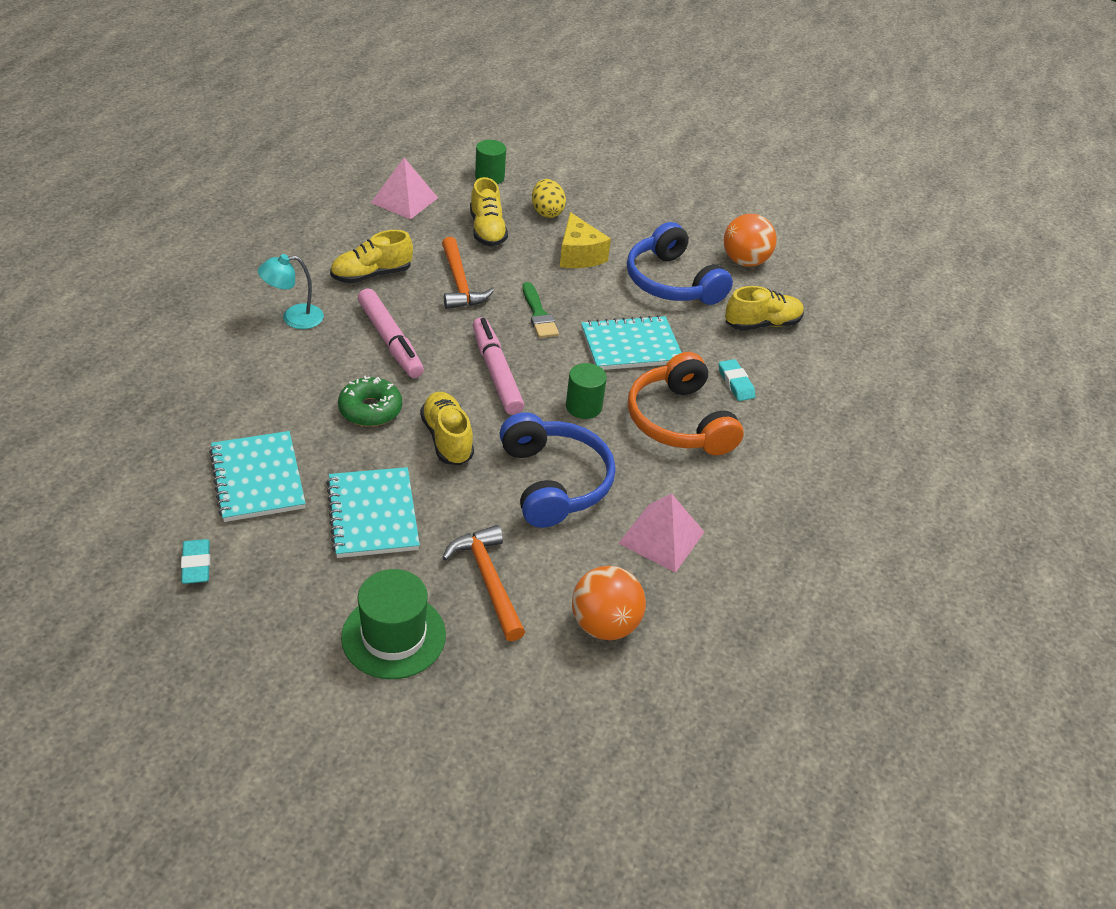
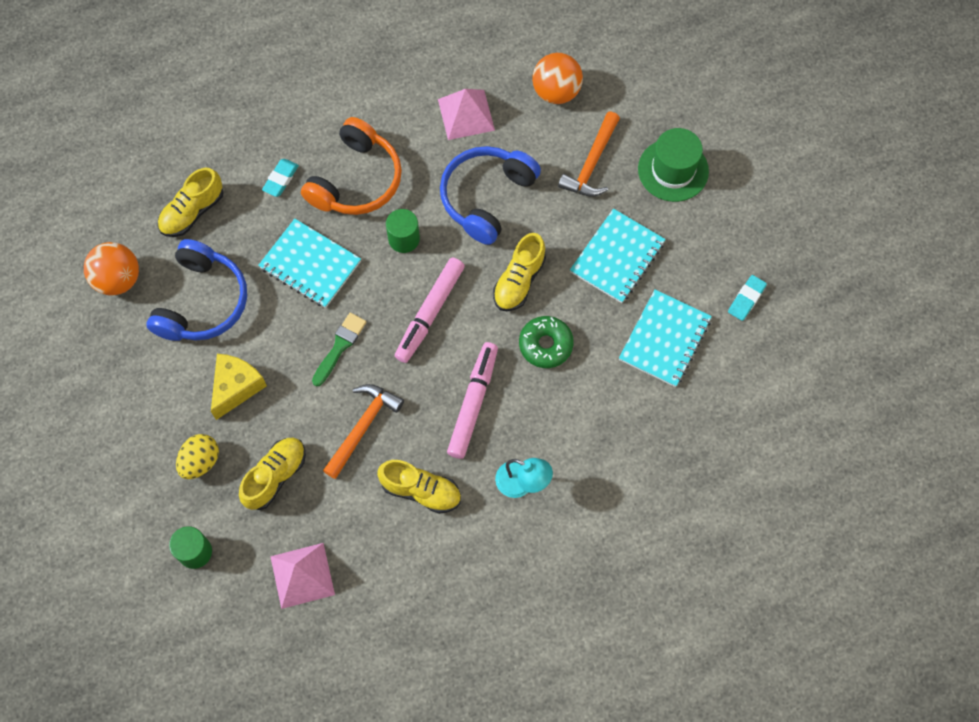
camera: 130 degrees left, 25 degrees up
yellow shoe [725,286,804,331] -> yellow shoe turned 75 degrees counterclockwise [158,168,224,237]

